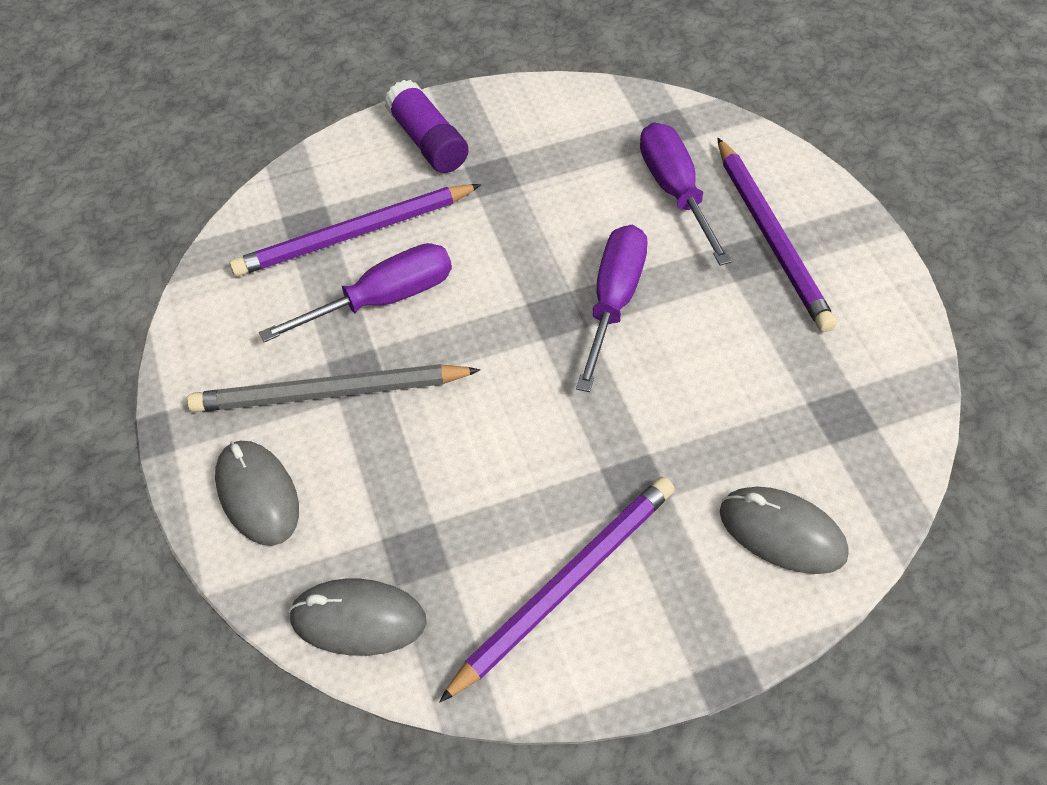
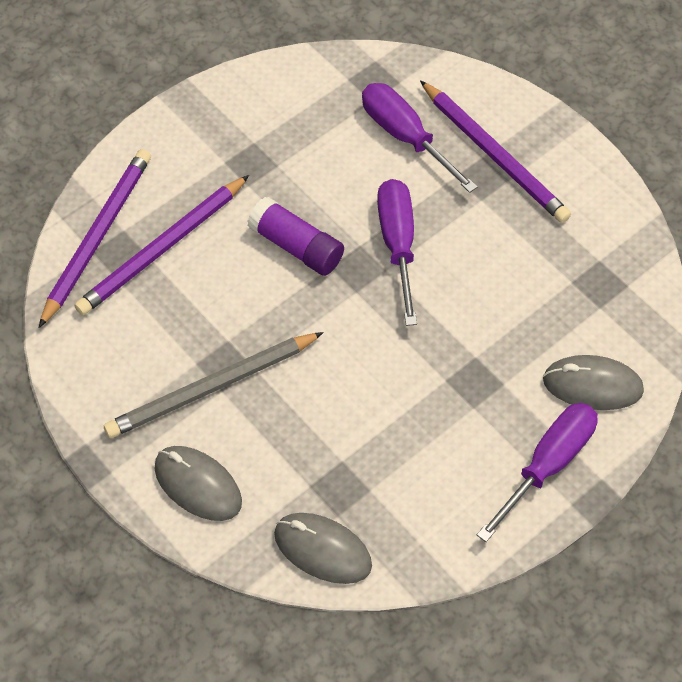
camera: 25 degrees left, 5 degrees up
purple screwdriver [259,243,452,342] -> purple screwdriver moved to [477,403,598,542]
grey mouse [288,579,427,656] -> grey mouse turned 45 degrees clockwise [274,513,372,584]
purple glue stick [384,80,469,173] -> purple glue stick moved to [247,197,344,276]
purple pencil [439,477,675,703] -> purple pencil moved to [39,149,151,328]

